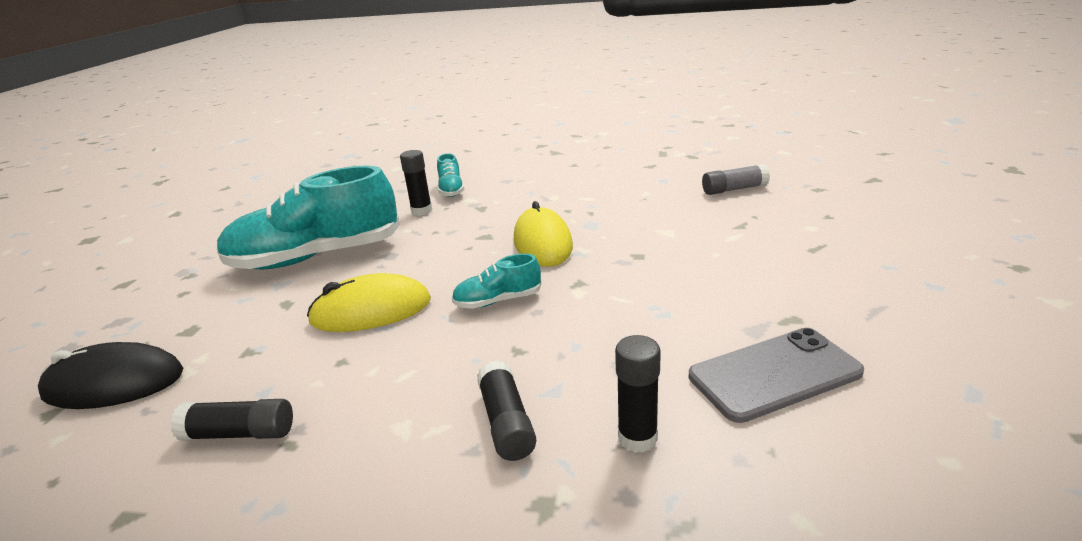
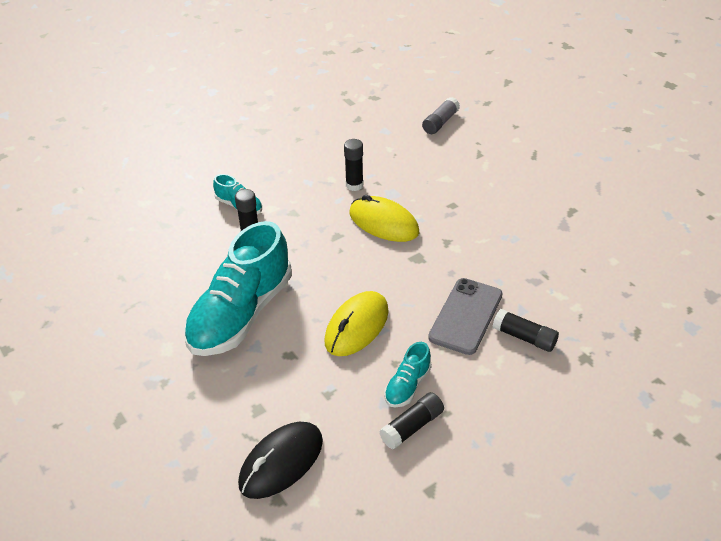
camera: 45 degrees left, 15 degrees up
turquoise shoe [452,254,542,309] -> turquoise shoe moved to [384,342,432,408]
black glue stick [615,335,661,453] -> black glue stick moved to [344,139,364,191]
grey phone [689,328,864,423] -> grey phone moved to [428,278,502,355]

